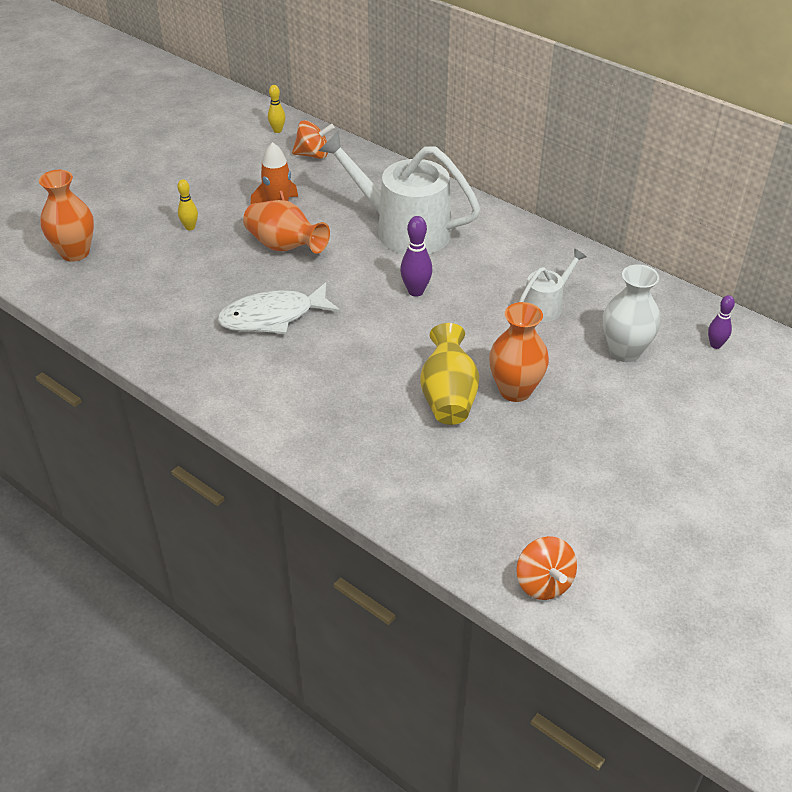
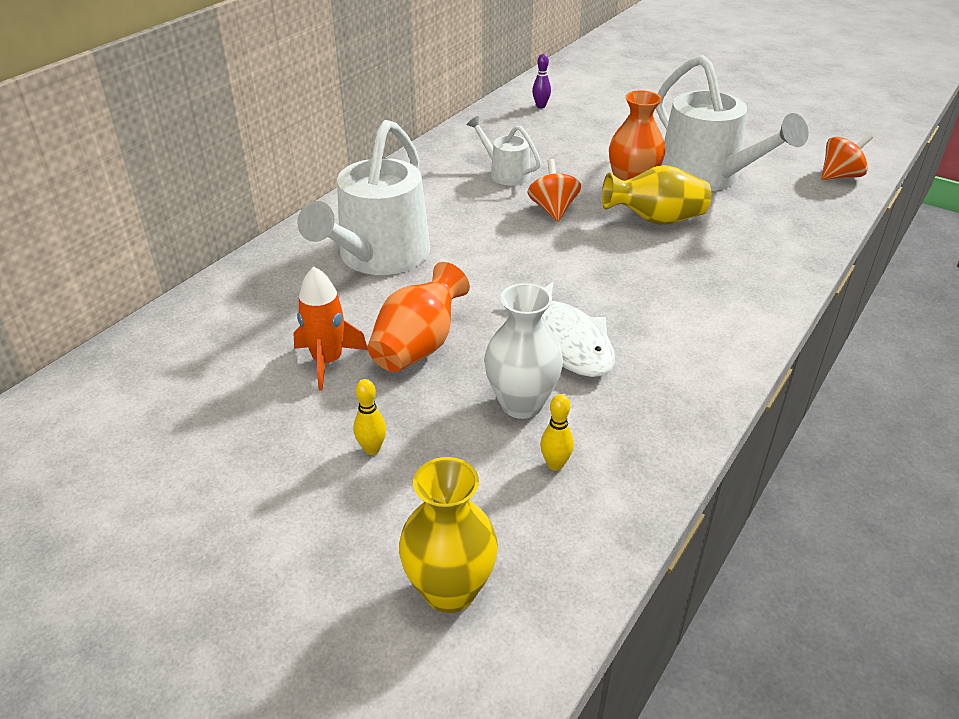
camera: 95 degrees left, 5 degrees down
orange vase [39,170,94,262] -> yellow vase [399,457,498,613]
yellow bowling pin [268,85,285,133] -> yellow bowling pin moved to [540,394,574,471]
orange spinning top [292,120,335,159] -> orange spinning top moved to [528,159,581,222]
purple bowling pin [400,216,433,297] -> none
white vase [603,264,661,362] -> white vase moved to [484,283,563,419]
none -> white watering can [656,55,809,191]

